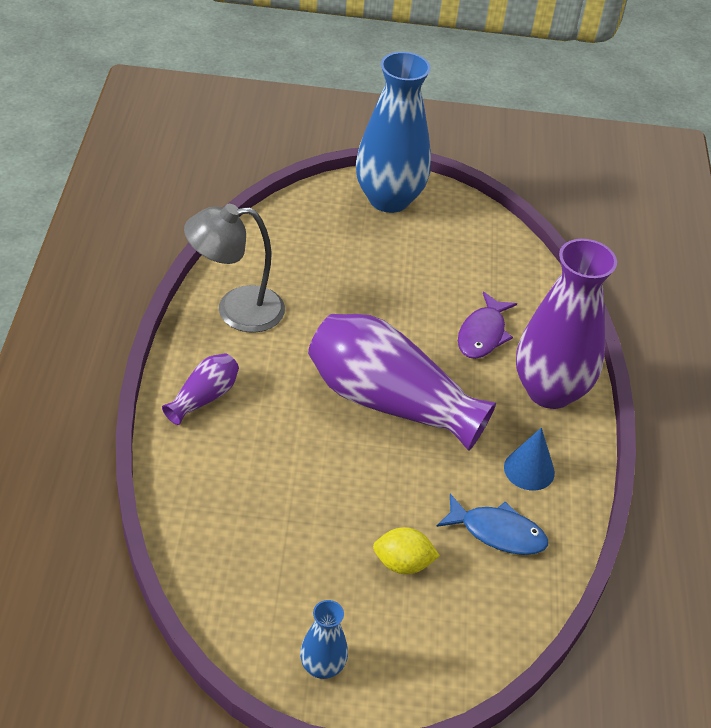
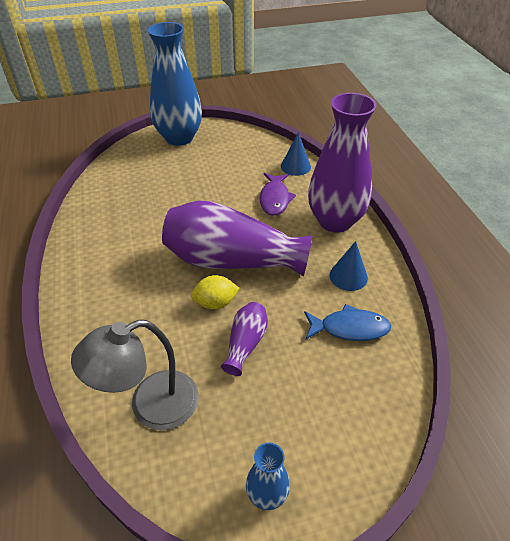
camera: 15 degrees left, 0 degrees up
purple vase [162,353,239,425] -> purple vase moved to [221,302,268,376]
grey lamp [184,204,285,333] -> grey lamp moved to [71,320,199,430]
yellow lemon [373,527,440,574] -> yellow lemon moved to [191,275,240,309]
none -> blue cone [281,132,311,176]

